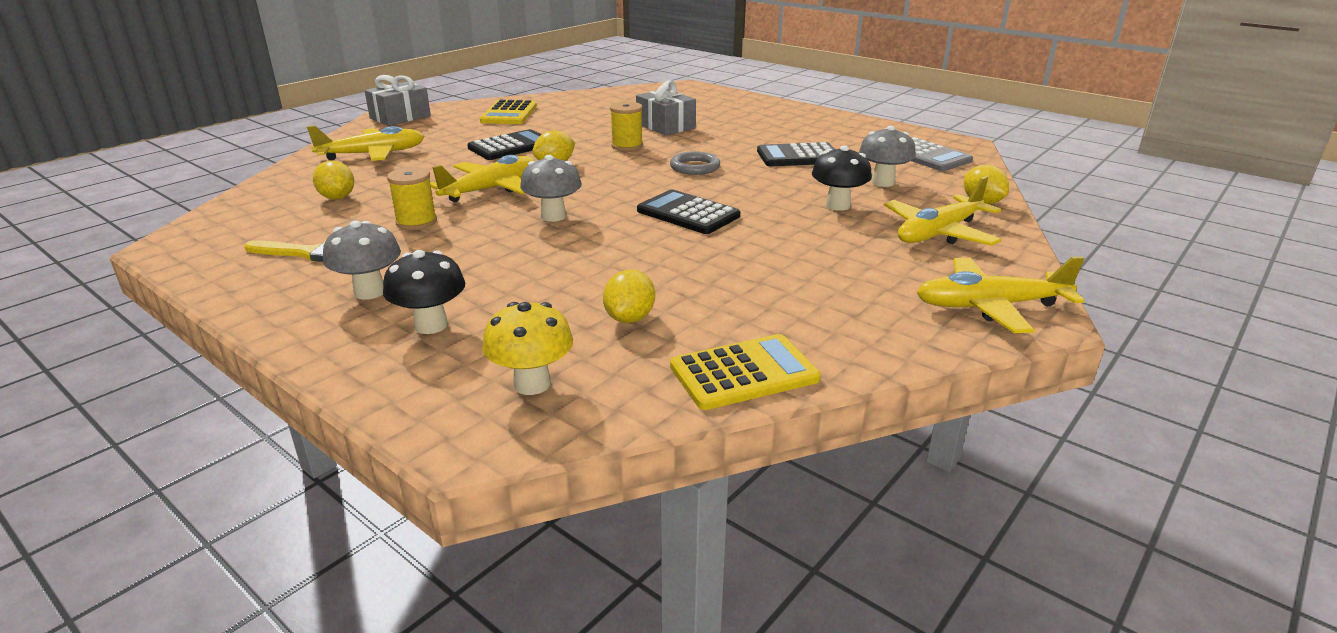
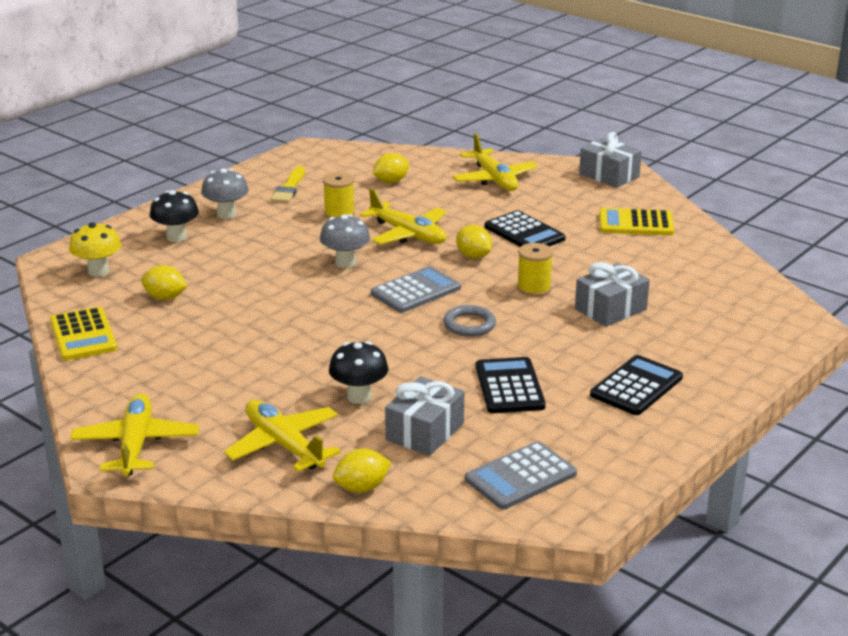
camera: 90 degrees right, 0 degrees up
black calculator [637,190,740,234] -> black calculator moved to [590,355,683,415]
grey mushroom [859,126,916,187] -> grey gift [385,376,464,456]
none -> grey calculator [371,266,461,313]

